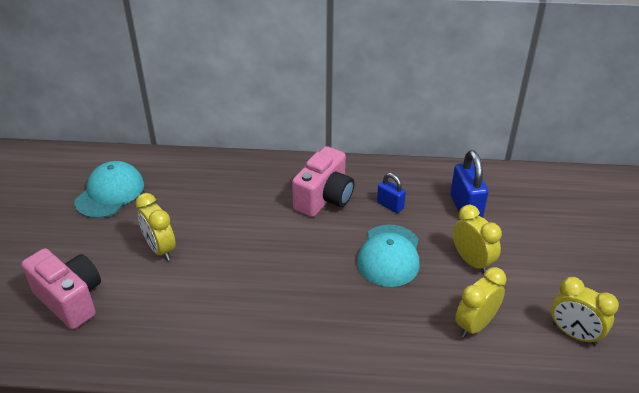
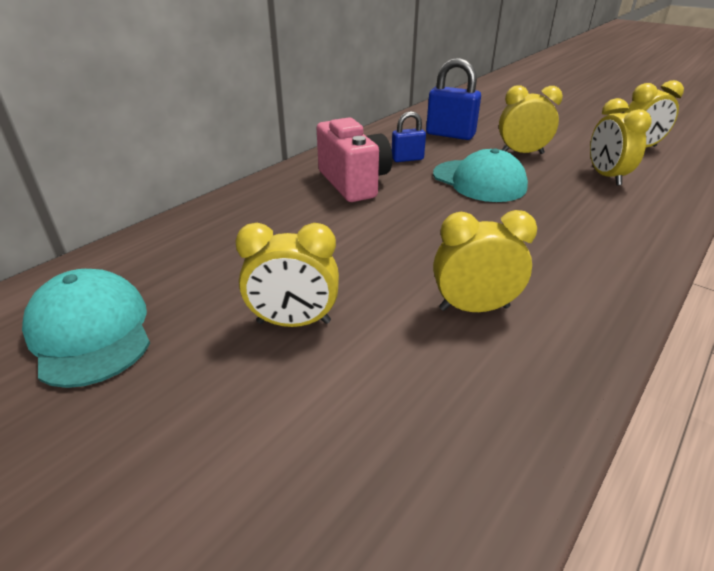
camera: 55 degrees left, 5 degrees down
pink camera [21,248,101,329] -> none
none -> yellow clock [433,210,537,312]

